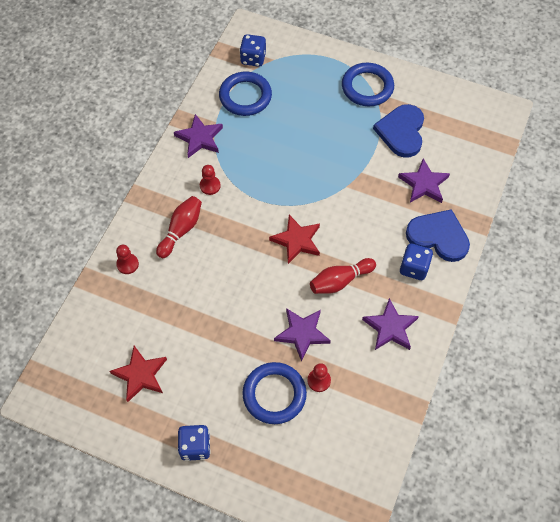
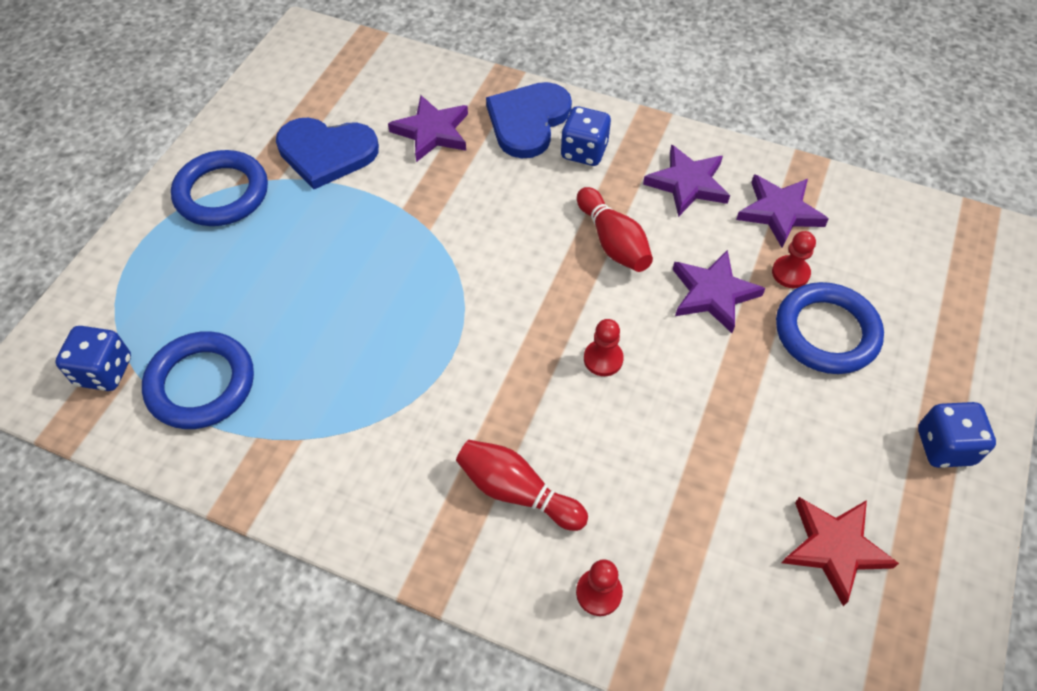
camera: 90 degrees left, 5 degrees down
purple star [174,114,223,158] -> purple star moved to [736,174,829,248]
red pawn [200,165,221,195] -> red pawn moved to [584,319,624,376]
red star [269,215,320,264] -> none

